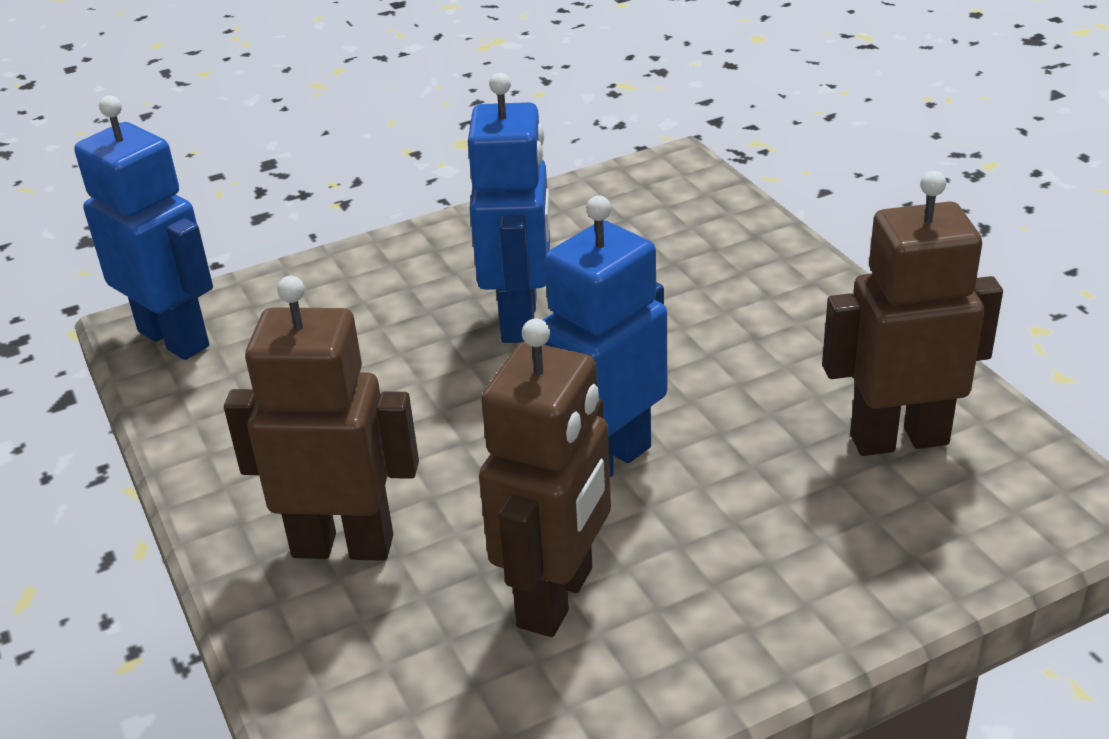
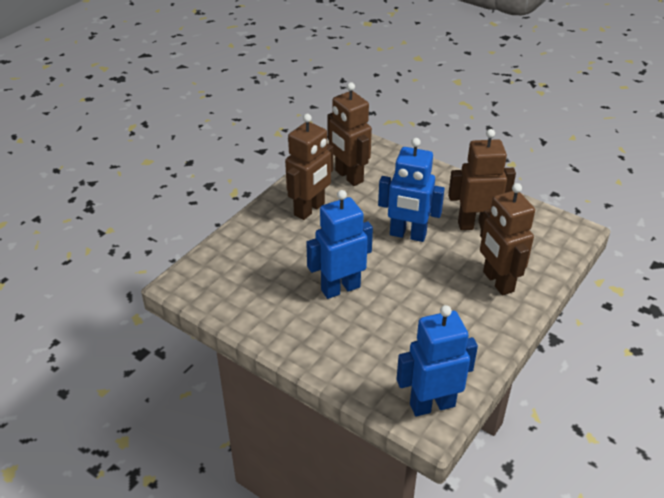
camera: 120 degrees left, 5 degrees up
blue robot [74,96,213,360] -> blue robot turned 60 degrees clockwise [396,305,478,416]
none -> brown robot [285,114,333,220]

